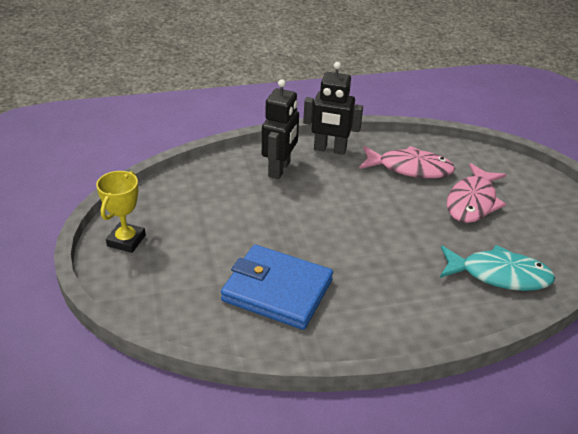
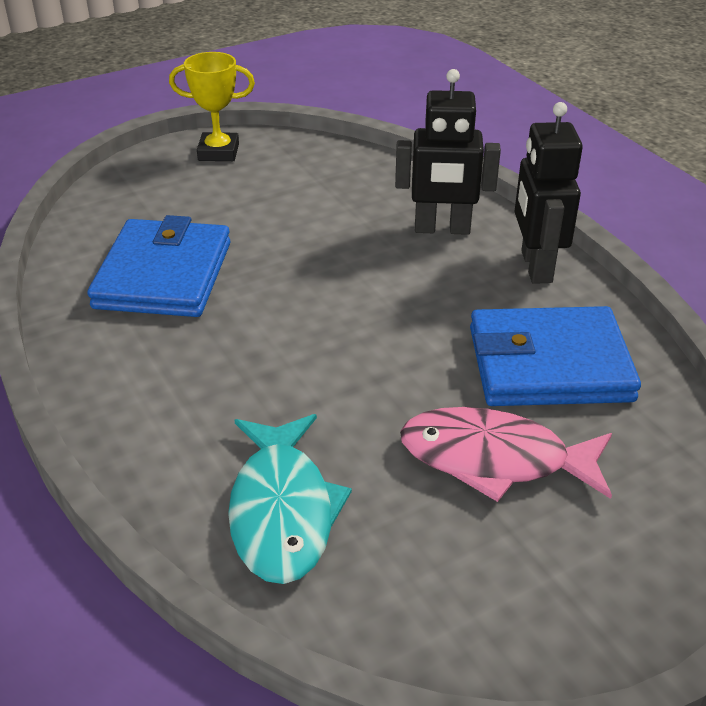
camera: 75 degrees right, 0 degrees up
pink fish [359,146,455,178] -> blue wallet [470,306,641,406]

